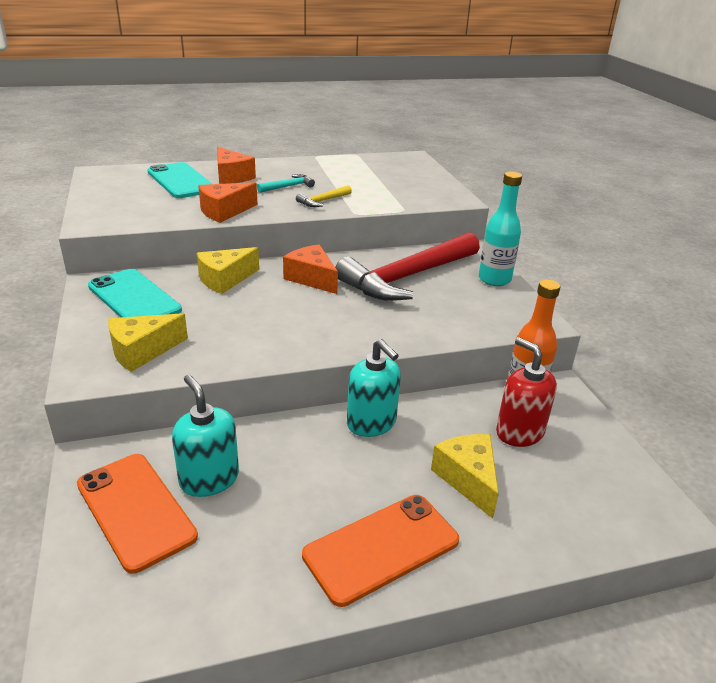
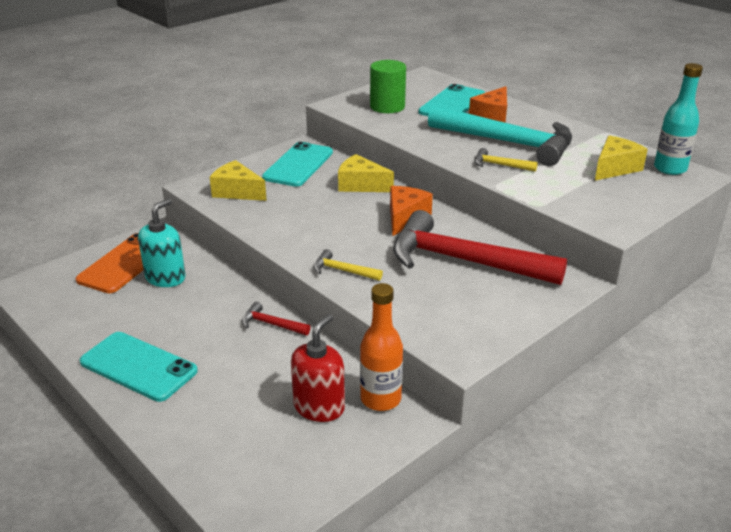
camera: 65 degrees right, 0 degrees up
orange cheese [198,182,258,223] -> none
turquoise hammer [257,174,315,193] -> turquoise hammer [428,105,572,166], size x2.48
orange phone [302,495,459,607] -> turquoise phone [80,332,198,402]
turquoise soap dispenser [347,339,401,437] -> red hammer [242,302,311,335]
yellow cheese [431,434,499,518] -> yellow cheese moved to [595,135,648,181]
turquoise bottle [479,172,522,286] -> turquoise bottle moved to [654,63,703,175]
none -> yellow hammer [314,249,383,281]
none -> green cylinder [370,60,406,113]

